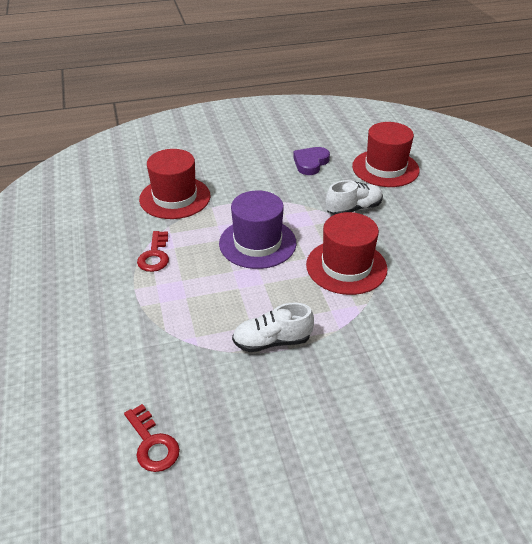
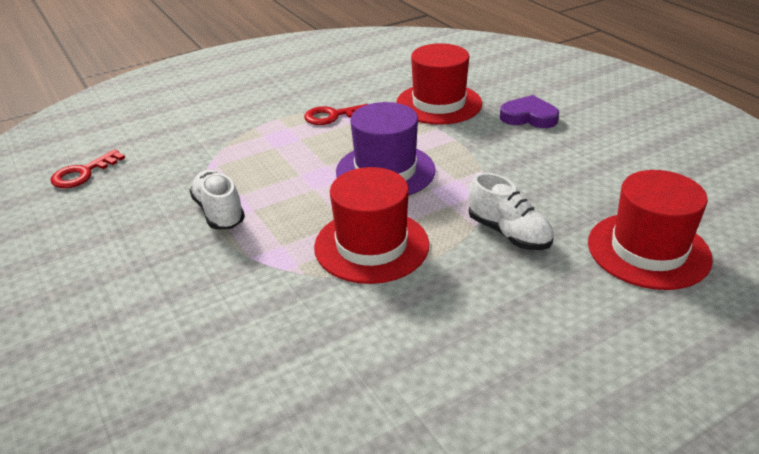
camera: 75 degrees right, 5 degrees down
purple heart [293,147,330,175] -> purple heart moved to [500,95,559,128]

